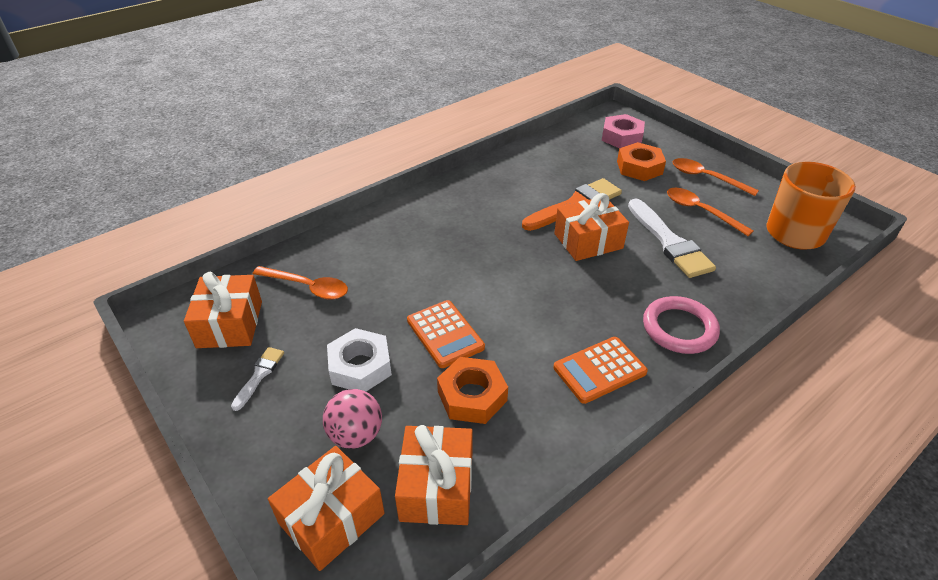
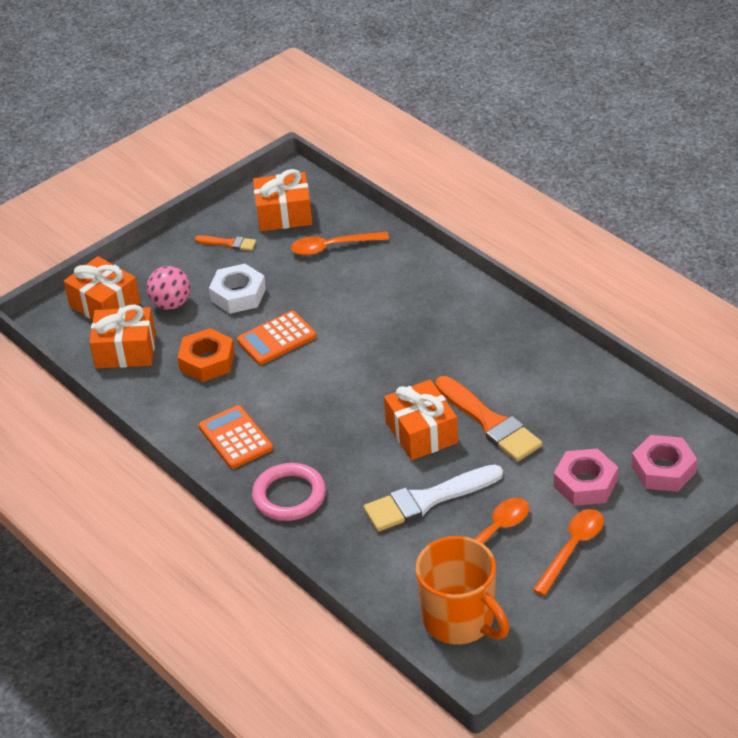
camera: 90 degrees right, 0 degrees up
white brush [231,347,284,411] -> orange brush [195,235,256,251]
orange spoon [253,266,348,300] -> orange spoon turned 60 degrees clockwise [291,232,389,255]
orange nut [617,142,666,181] -> pink nut [554,448,618,506]

